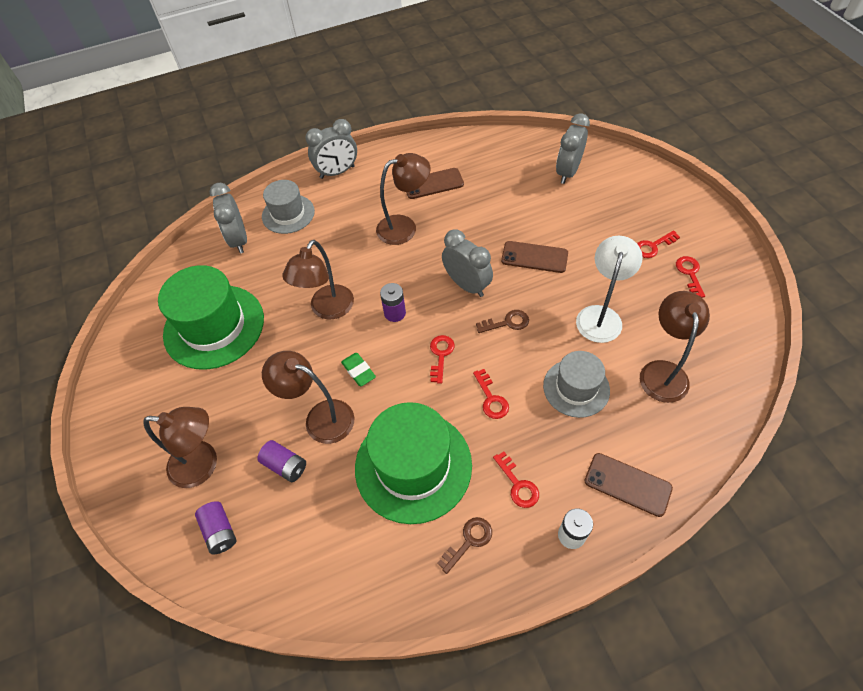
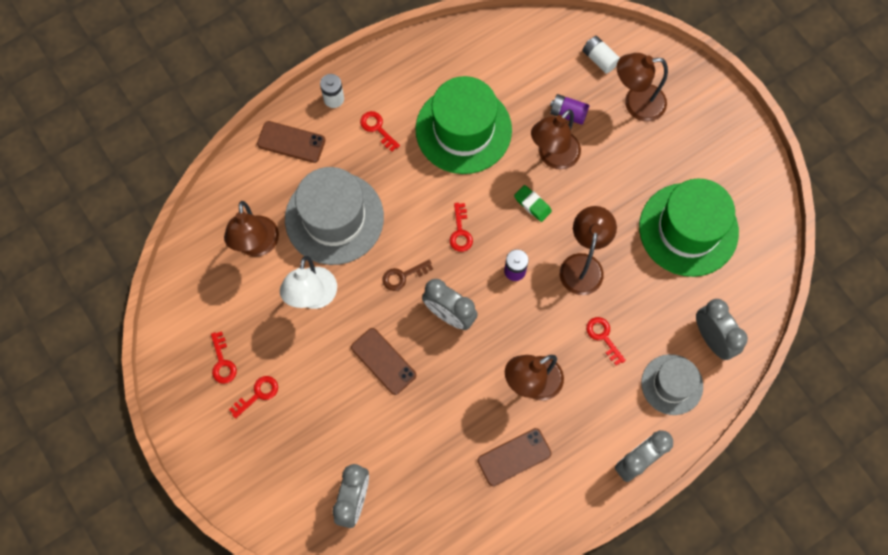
camera: 165 degrees right, 15 degrees up
purple battery [195,501,236,555] -> white battery [583,36,620,74]
brown lamp [262,351,355,444] -> brown lamp turned 120 degrees clockwise [531,109,581,170]
brown key [437,517,492,574] -> none
red key [473,369,509,419] -> red key moved to [586,317,626,366]
brown phone [501,241,568,273] -> brown phone turned 45 degrees clockwise [351,328,416,395]
grey hat [543,351,610,418] -> grey hat [285,167,384,265], size x1.68

